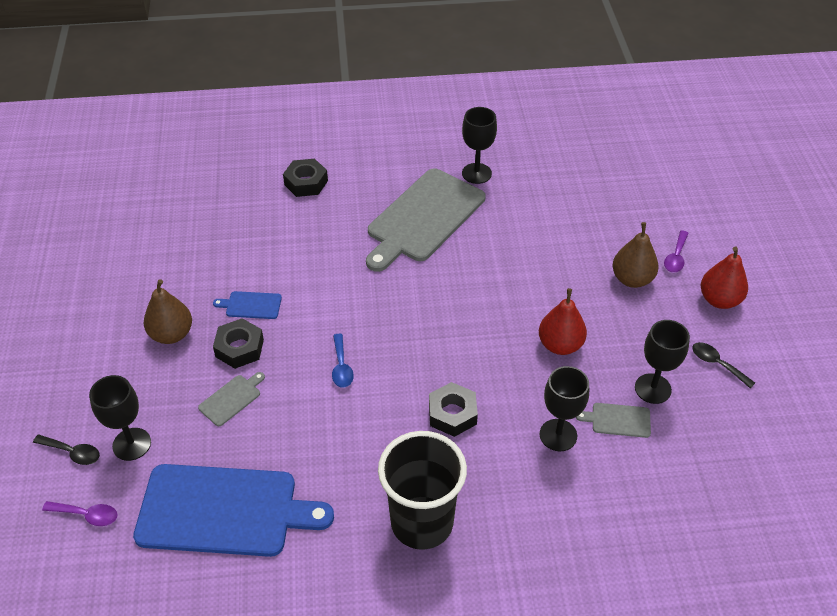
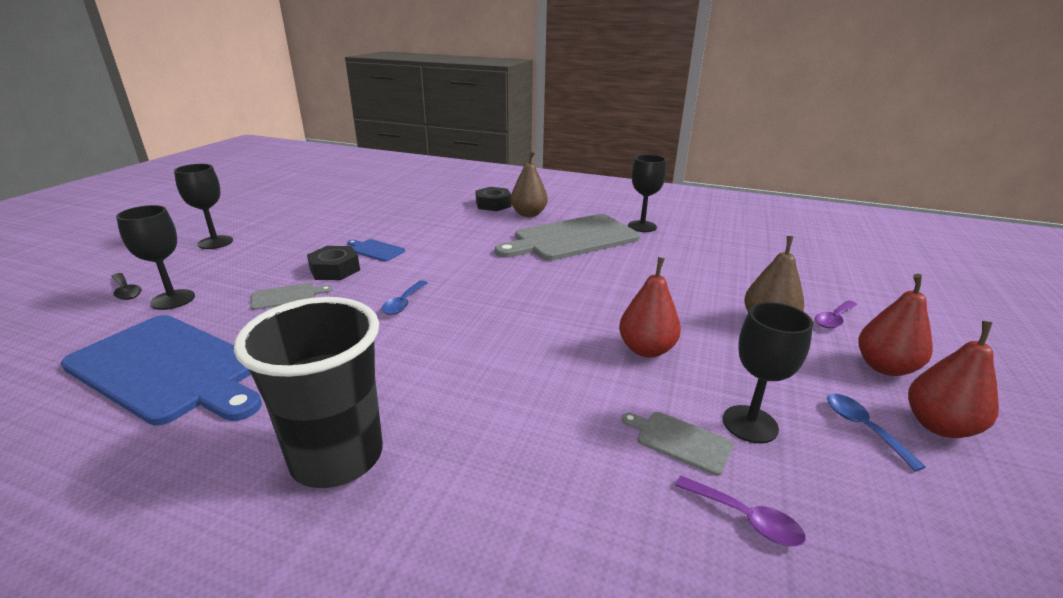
camera: 25 degrees right, 20 degrees down
purple spoon [42,501,118,526] -> purple spoon moved to [675,475,806,546]
brown pear [144,279,192,344] -> brown pear moved to [511,151,548,217]
black nut [429,382,478,437] -> none
black goblet [540,366,589,451] -> black goblet moved to [174,164,233,249]
black spoon [692,342,755,388] -> blue spoon [827,394,926,472]
none -> red pear [908,321,999,438]

